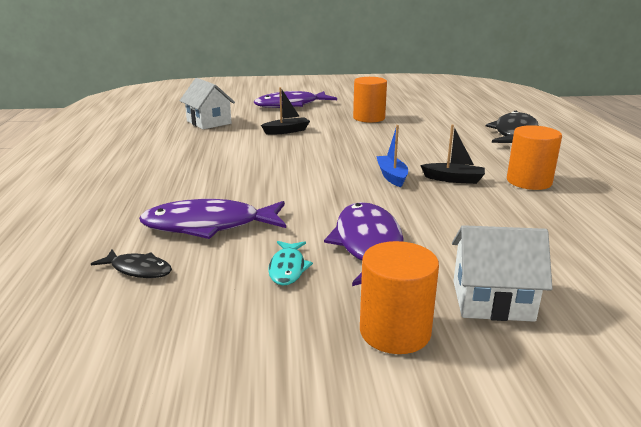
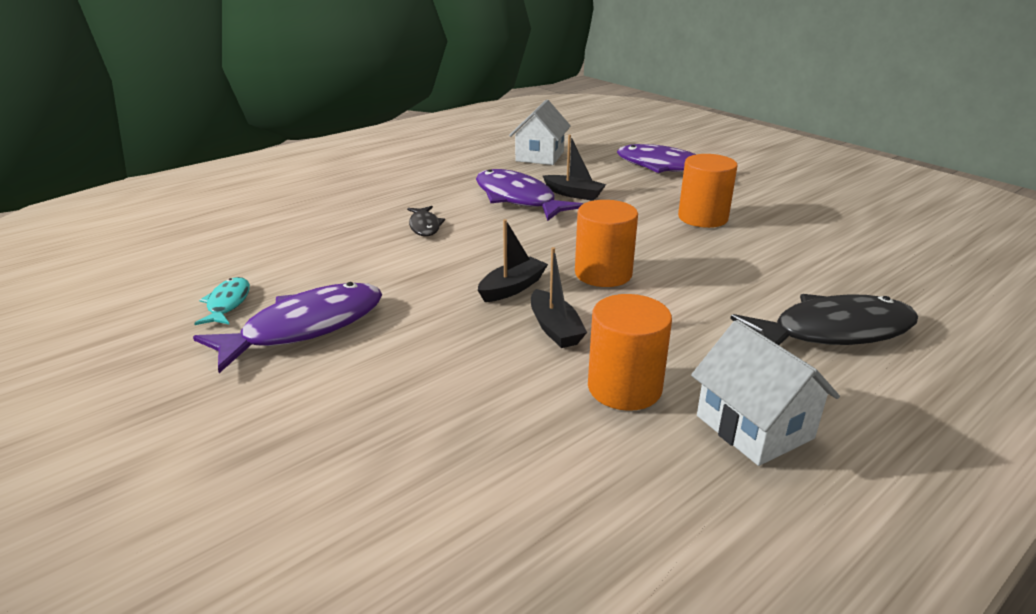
camera: 55 degrees right, 5 degrees up
black fish [91,250,172,278] -> black fish moved to [407,206,445,236]
purple fish [139,199,286,239] -> purple fish moved to [476,169,584,221]
turquoise fish [268,241,313,286] -> turquoise fish turned 120 degrees clockwise [194,277,250,325]
orange cylinder [360,241,439,354] -> orange cylinder moved to [575,200,638,287]
blue boat [376,125,408,187] -> black boat [478,219,548,302]
white house [452,225,553,322] -> white house moved to [691,320,840,466]

